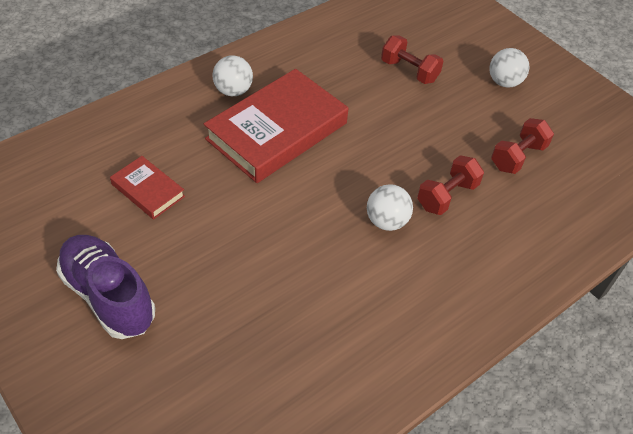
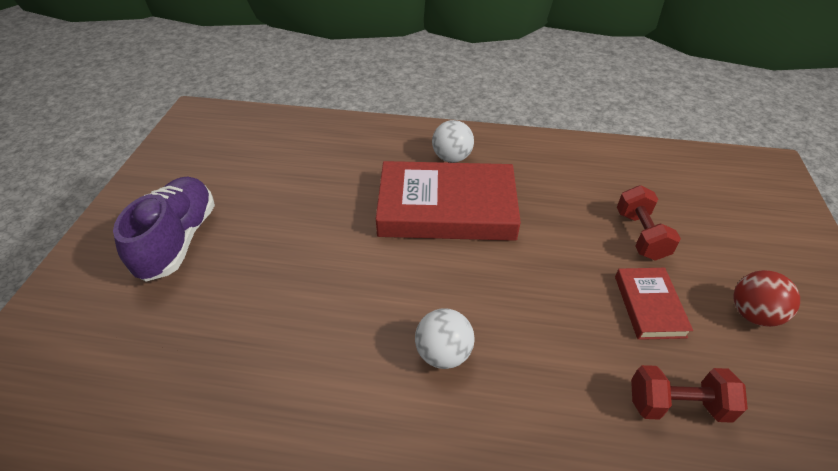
camera: 50 degrees right, 5 degrees down
red book [110,156,185,220] -> red book moved to [615,268,693,340]
red dumbbell [417,155,484,215] -> none
white ball [489,48,529,88] -> red ball [734,270,800,327]

